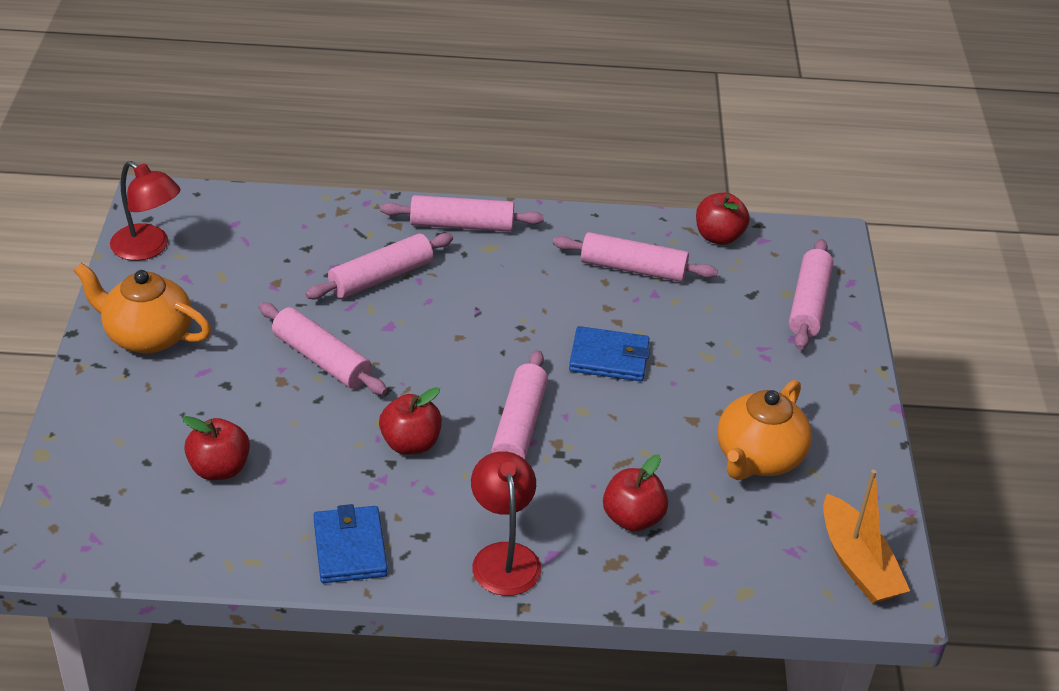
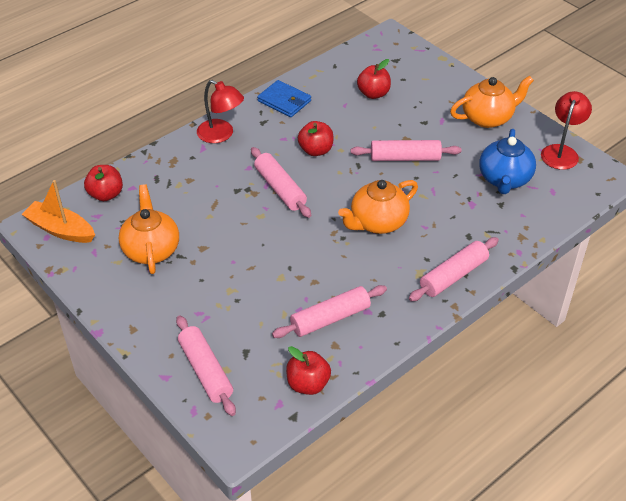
camera: 140 degrees right, 5 degrees up
red lamp [110,161,181,261] -> red lamp turned 120 degrees clockwise [541,91,592,170]
pink rolling pin [305,233,453,299] -> none
blue wallet [569,326,650,381] -> none
red apple [603,455,668,531] -> red apple moved to [84,165,123,201]
none -> orange teapot [338,180,418,234]
none -> blue teapot [479,129,536,194]

